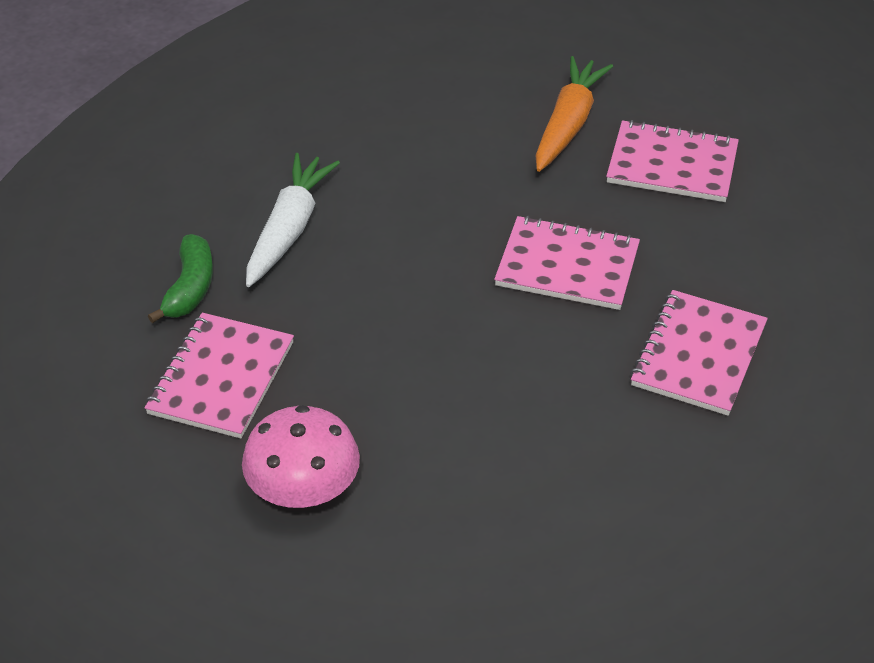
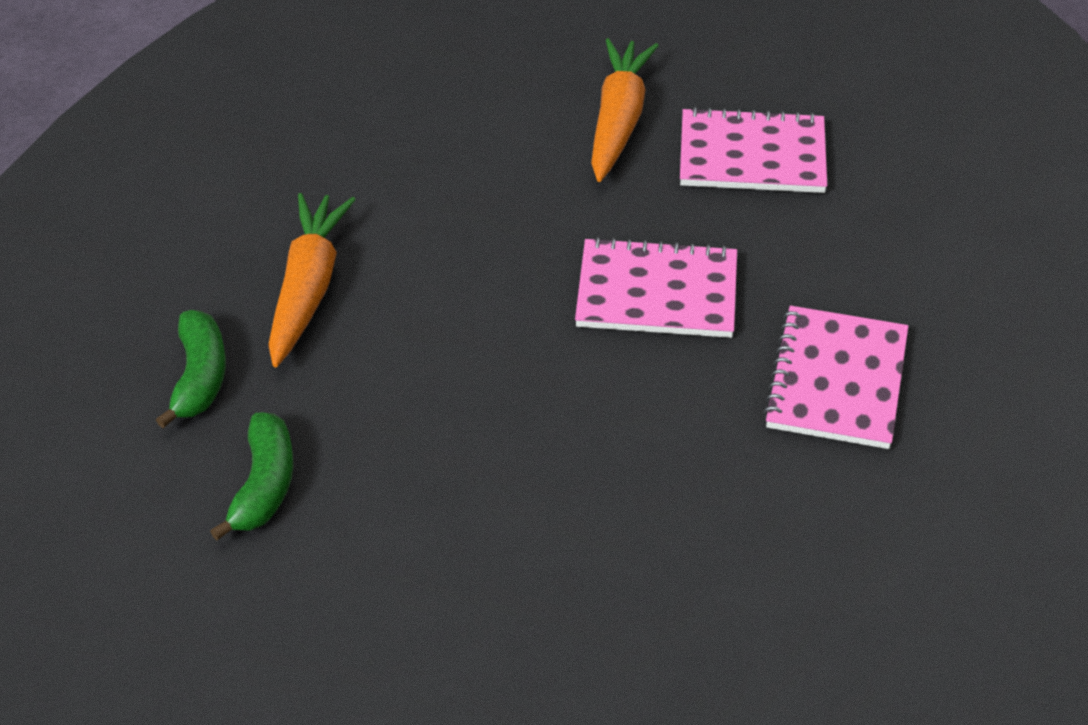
camera: 10 degrees left, 0 degrees up
pink notebook [144,313,294,438] -> green banana [210,412,293,540]
pink mushroom [242,405,360,508] -> none
white carrot [246,153,340,287] -> orange carrot [268,193,356,367]

